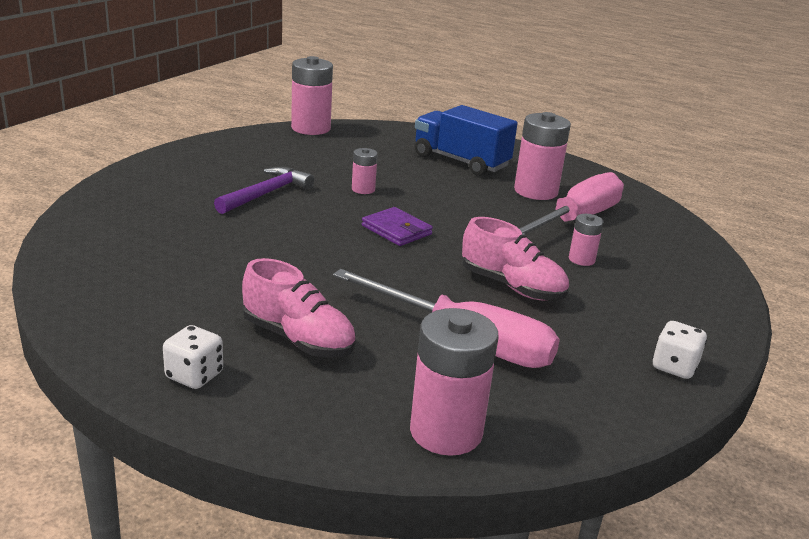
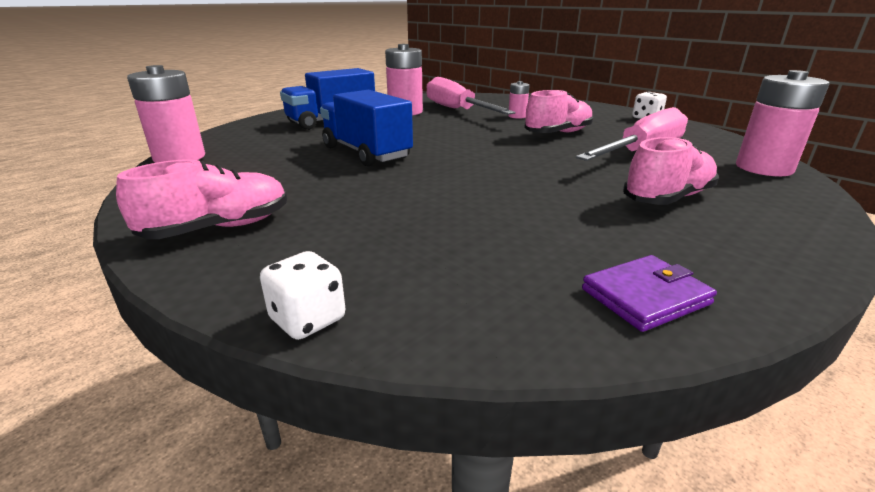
camera: 70 degrees left, 0 degrees up
white dice [163,325,223,389] -> white dice moved to [260,251,346,340]
purple hammer [214,167,314,214] -> none
pink battery [352,148,378,194] -> blue truck [320,90,413,166]
purple wallet [362,207,433,246] -> purple wallet moved to [582,255,717,332]
none -> pink shoe [116,159,287,239]

